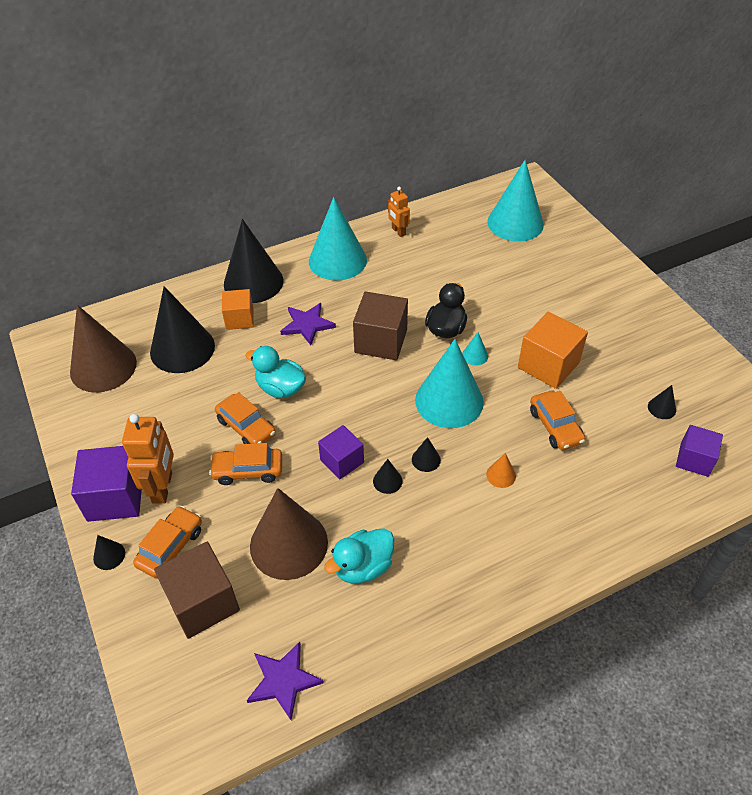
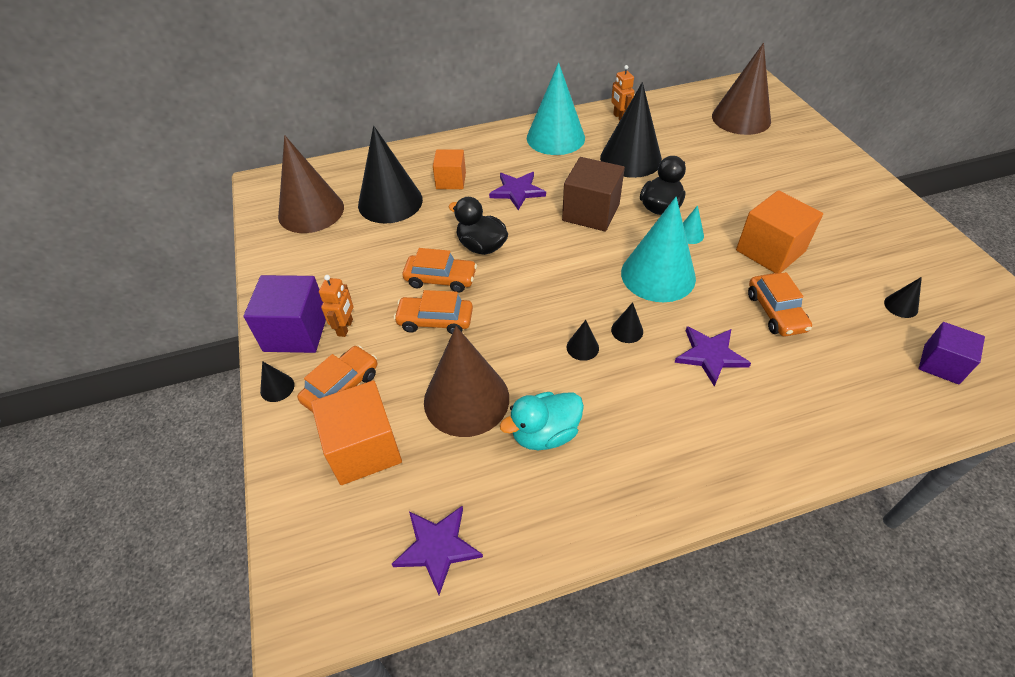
camera: 10 degrees right, 0 degrees up
orange robot [122,414,174,504] -> orange robot [319,275,353,337], size x0.60
brown cube [154,542,240,639] -> orange cube [311,380,402,485]
orange car [215,392,276,444] -> orange car turned 45 degrees counterclockwise [403,248,477,293]
black cone [224,219,283,303] -> black cone moved to [600,82,662,178]
turquoise duck [245,346,306,398] -> black duck [448,197,508,255]
purple cube [318,425,364,479] -> none
orange cone [486,453,516,488] -> purple star [675,326,751,387]
turquoise cone [487,160,544,242] -> brown cone [712,43,771,135]

